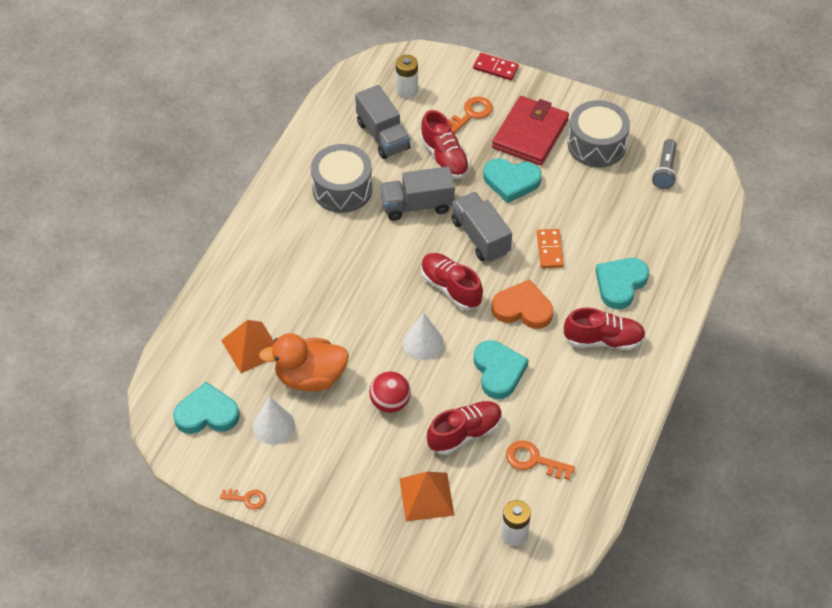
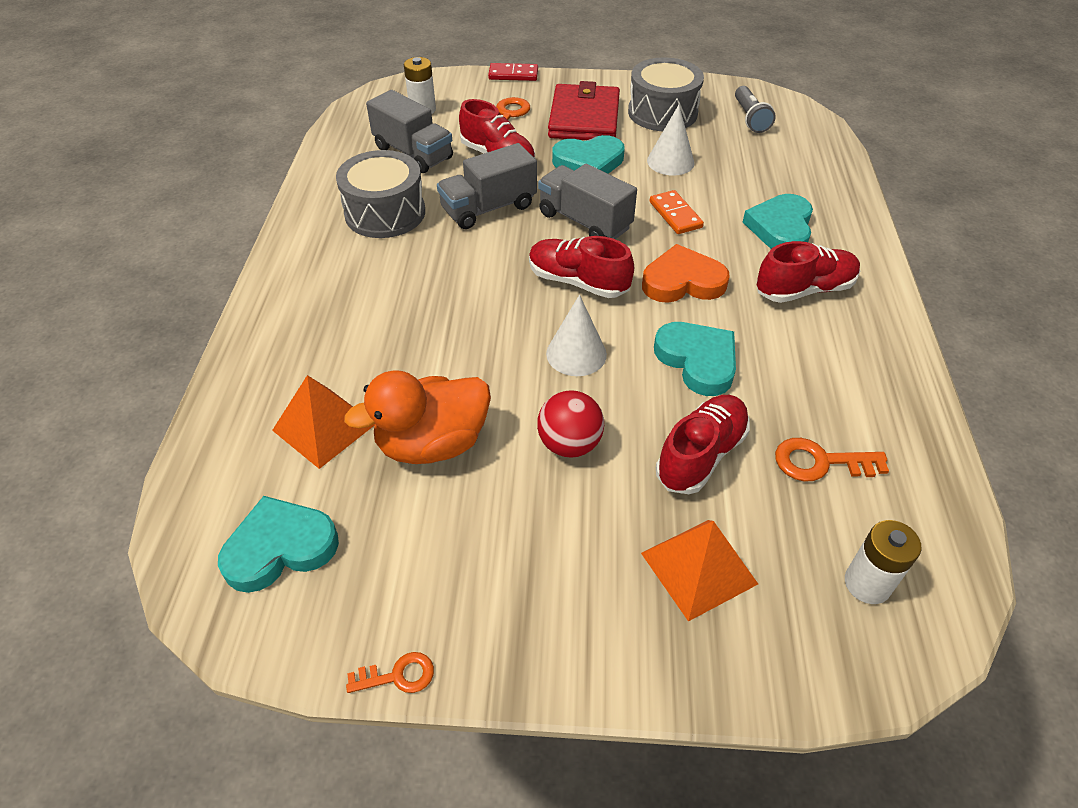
camera: 20 degrees left, 5 degrees down
white cone [253,397,295,445] -> white cone moved to [647,105,695,175]

